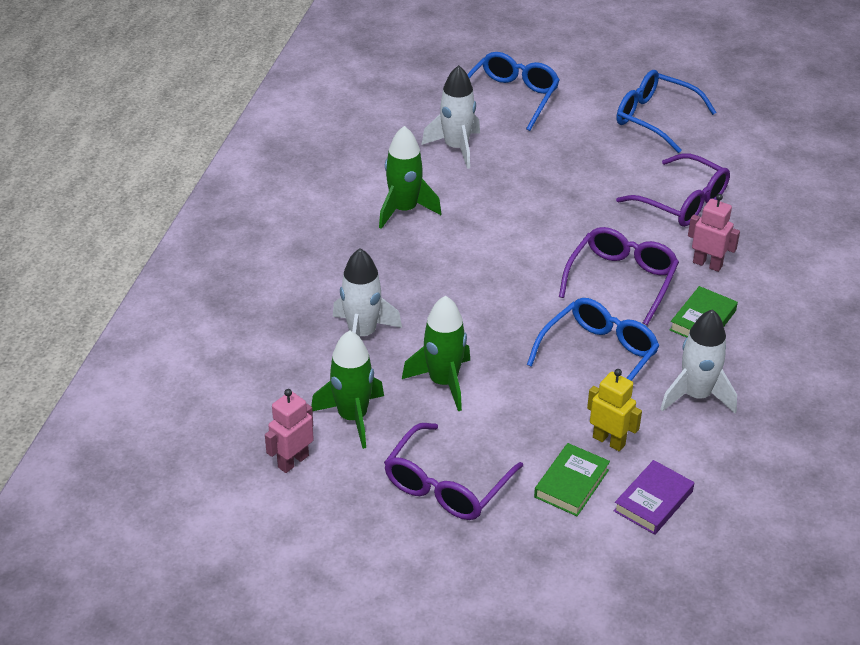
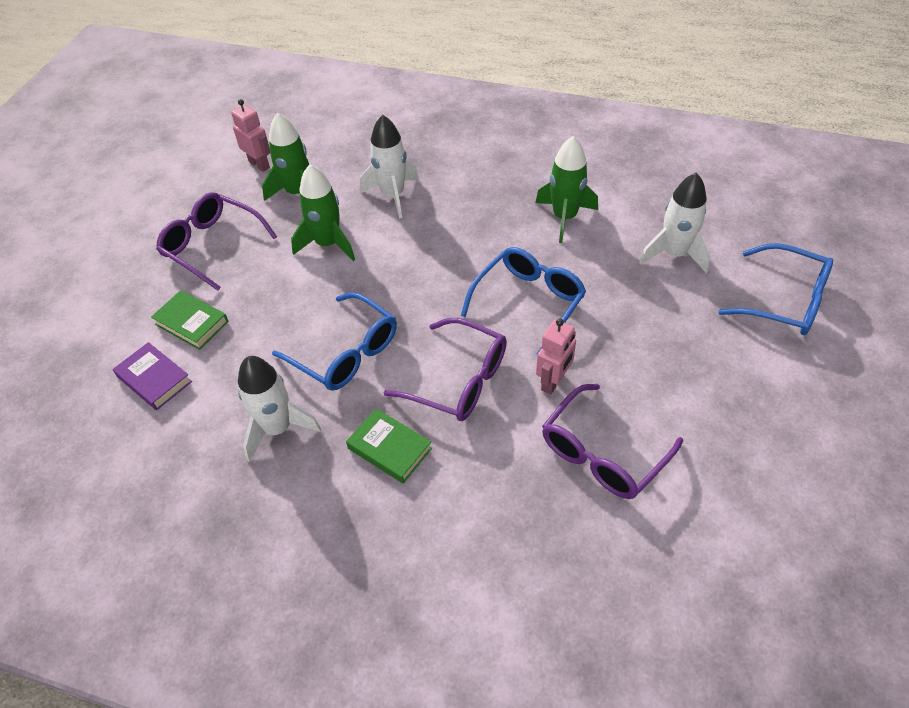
camera: 95 degrees right, 10 degrees up
yellow robot [587,369,642,451] -> none
blue glasses [617,70,717,153] -> blue glasses moved to [461,247,586,355]
pink robot [688,194,740,272] -> pink robot moved to [536,318,576,395]

